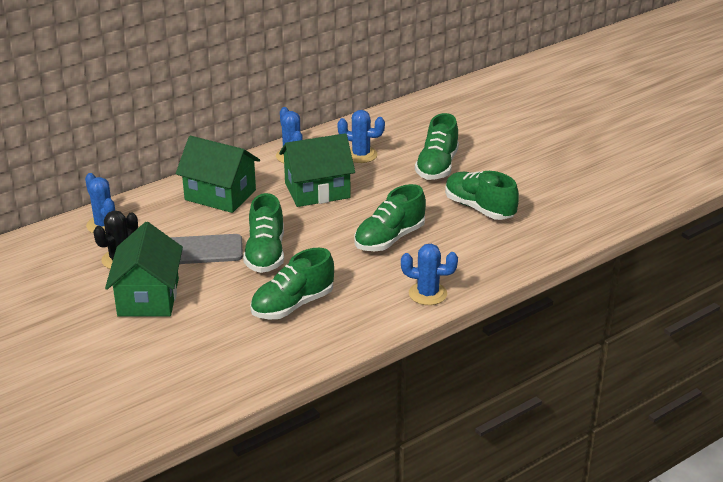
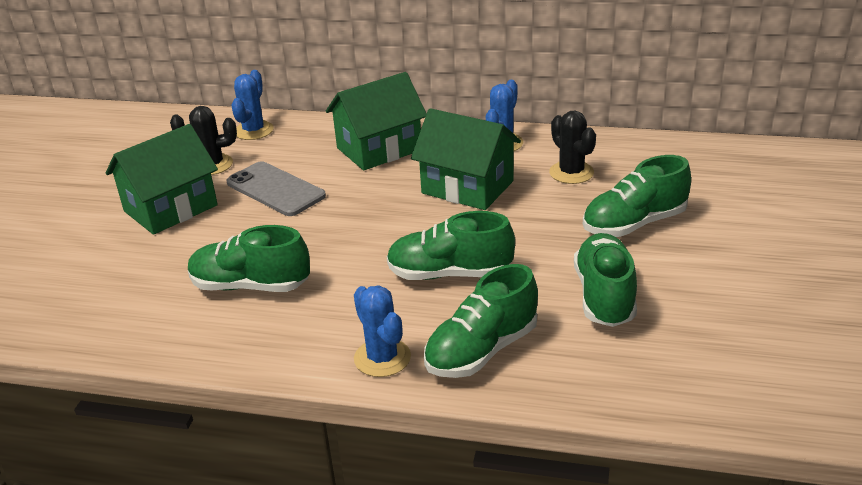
camera: 50 degrees right, 0 degrees up
green house [176,136,260,213] -> green house turned 75 degrees clockwise [326,72,427,171]
green shoe [243,193,284,273] -> green shoe moved to [424,264,538,378]
blue cactus [337,110,385,163] -> black cactus [549,110,596,184]

